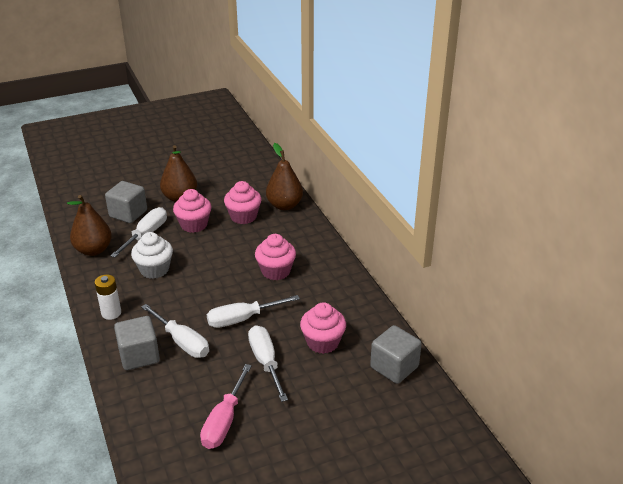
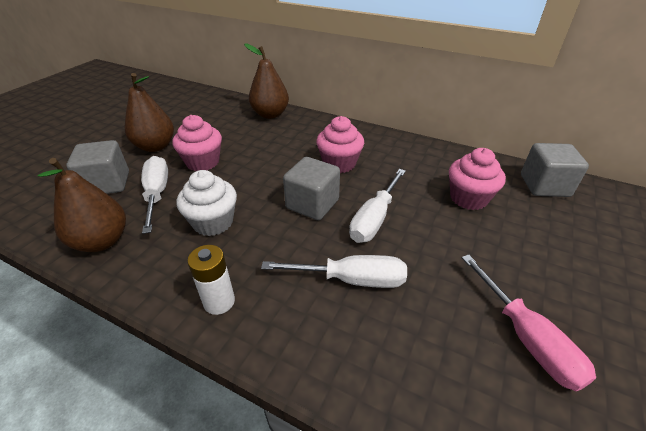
camera: 40 degrees left, 5 degrees up
grey cube [114,316,160,370] -> grey cube moved to [283,157,340,220]
pink cupcake [224,181,261,224] -> none
white screwdriver [248,325,288,402] -> none

